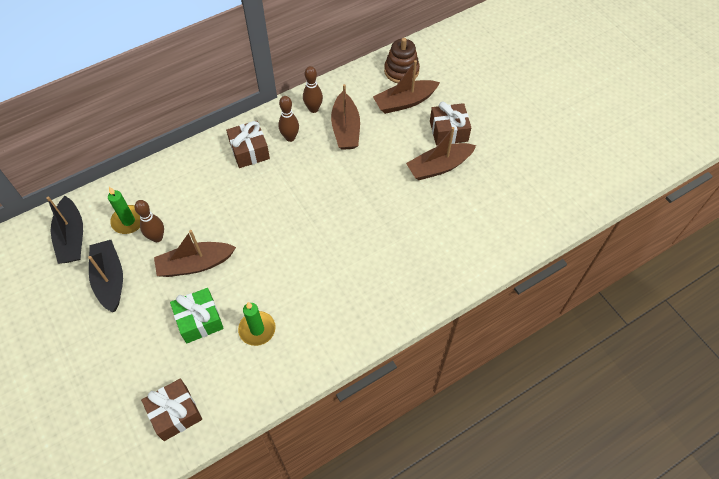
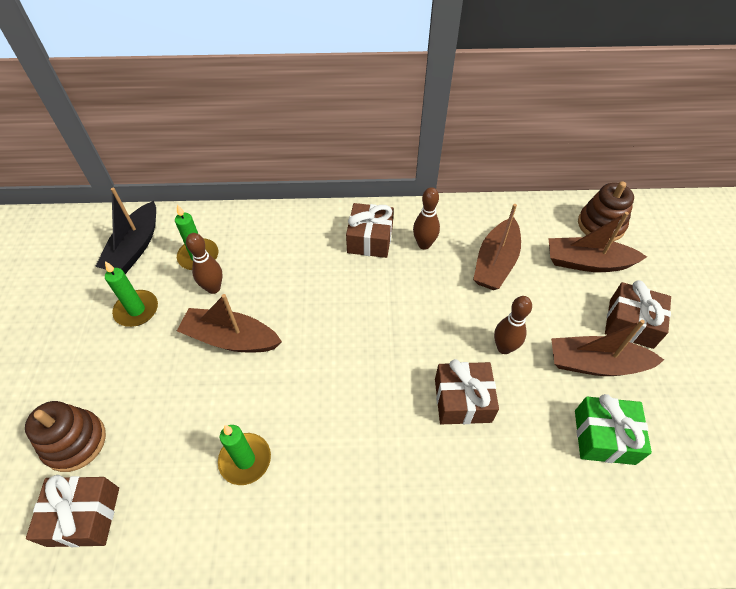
camera: 30 degrees right, 5 degrees down
black boat [88,240,123,312] -> green candle [105,261,158,327]
green gift [170,288,224,343] -> green gift moved to [575,394,652,465]
brown bowling pin [303,66,323,113] -> brown bowling pin moved to [494,296,532,354]
none -> brown stacking toy [25,401,106,472]
none -> brown gift [435,359,499,424]

